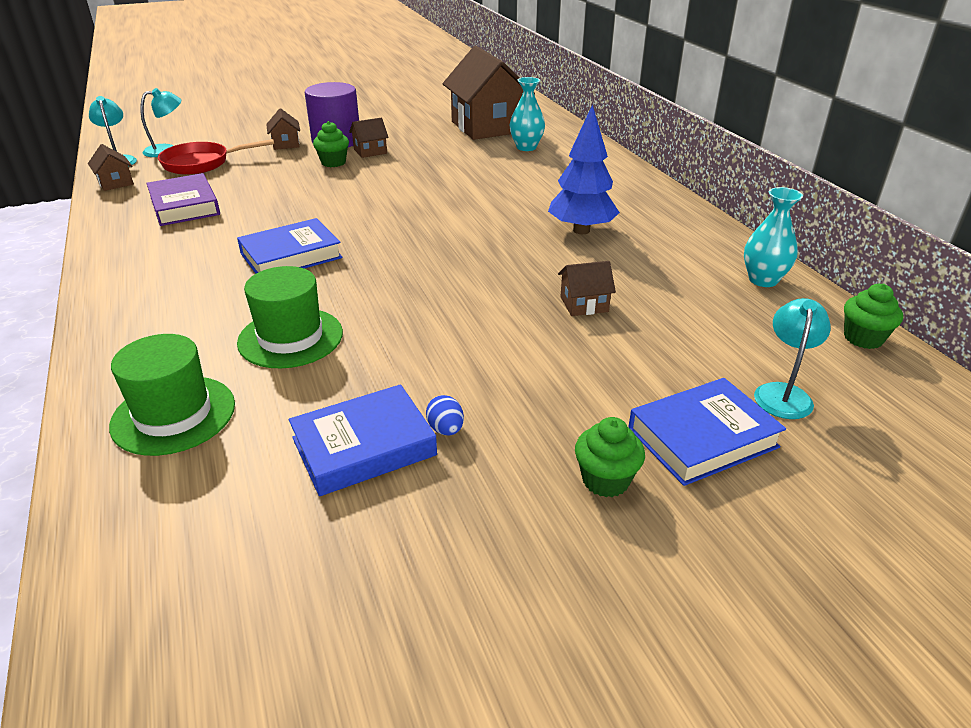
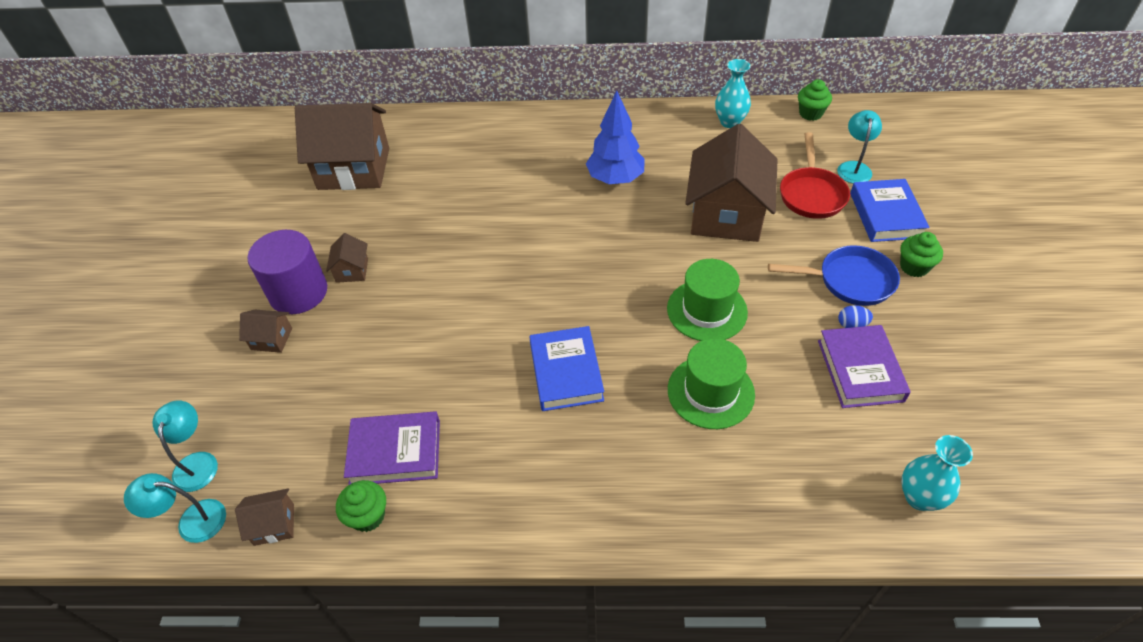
camera: 65 degrees left, 15 degrees up
green hat [109,334,235,456] -> green hat moved to [667,259,748,341]
red pan [158,139,274,175] -> red pan moved to [780,132,850,219]
blue book [289,384,437,496] -> purple book [818,325,911,408]
green cupcake [313,121,349,167] -> green cupcake moved to [336,480,386,532]
turquoise vase [509,77,545,151] -> turquoise vase moved to [901,435,973,511]
brown house [558,261,616,316] -> brown house [685,124,778,242], size x2.36
turquoise lamp [754,298,831,419] -> turquoise lamp turned 60 degrees clockwise [837,110,882,183]
none -> blue pan [768,245,900,306]

